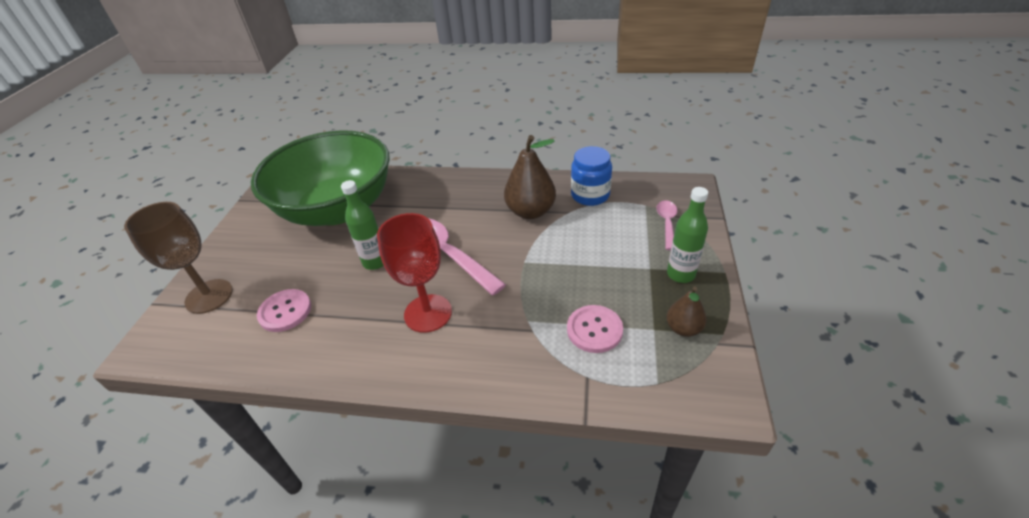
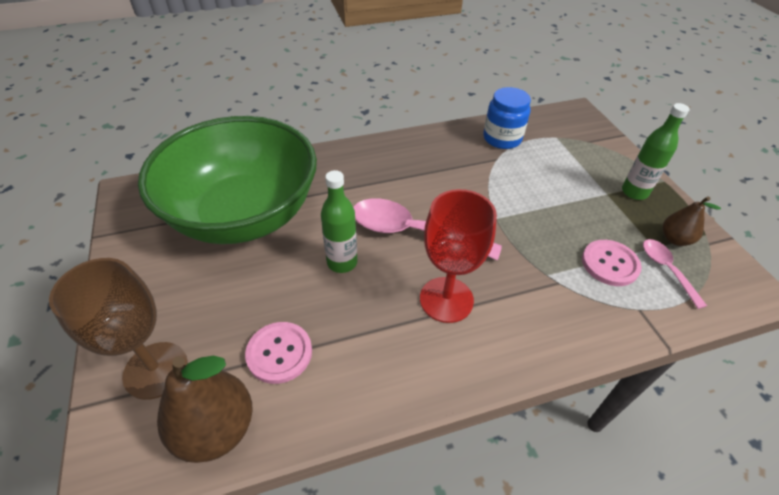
camera: 30 degrees left, 5 degrees up
brown pear [504,135,556,219] -> brown pear moved to [157,355,253,463]
pink spoon [656,200,677,250] -> pink spoon moved to [643,239,707,309]

